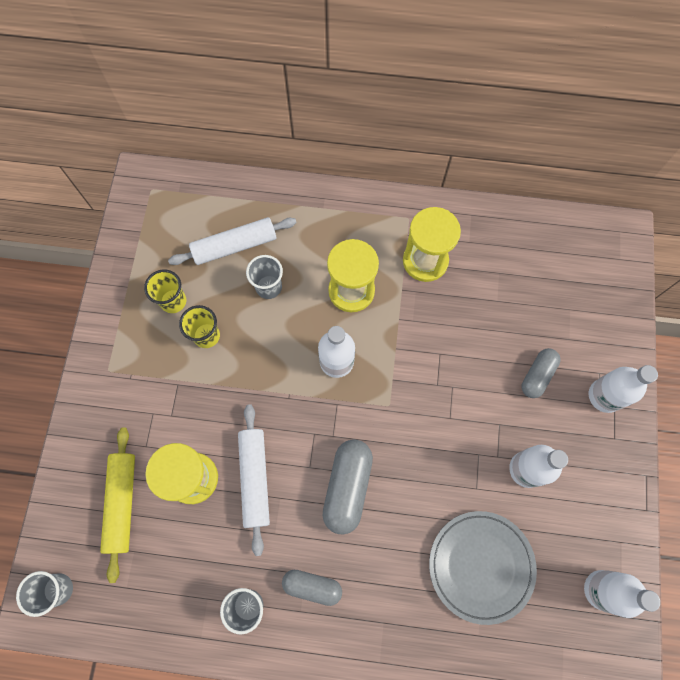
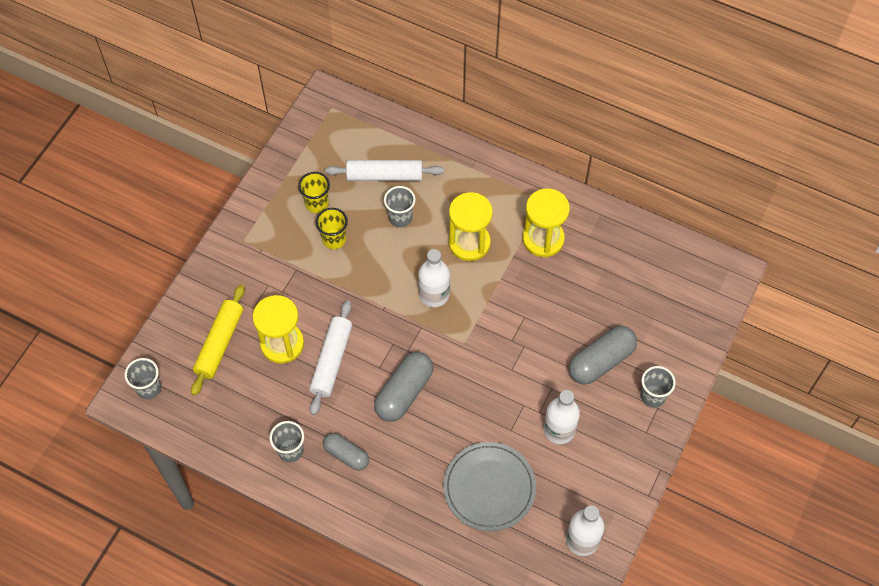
camera: 20 degrees right, 10 degrees down
grey capsule [522,348,560,398] -> grey capsule [569,326,637,384], size x1.58
white bottle [589,365,658,413] -> grey cup [641,366,676,408]

